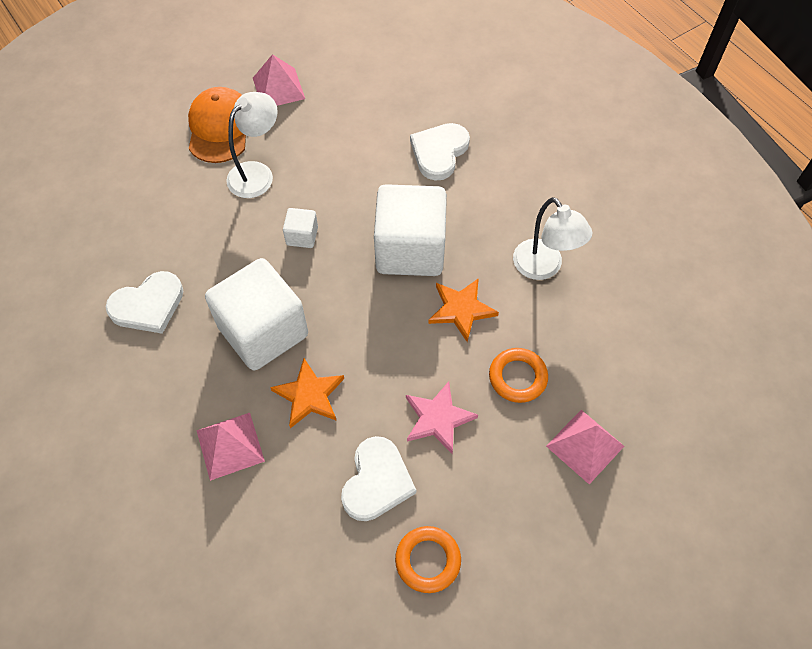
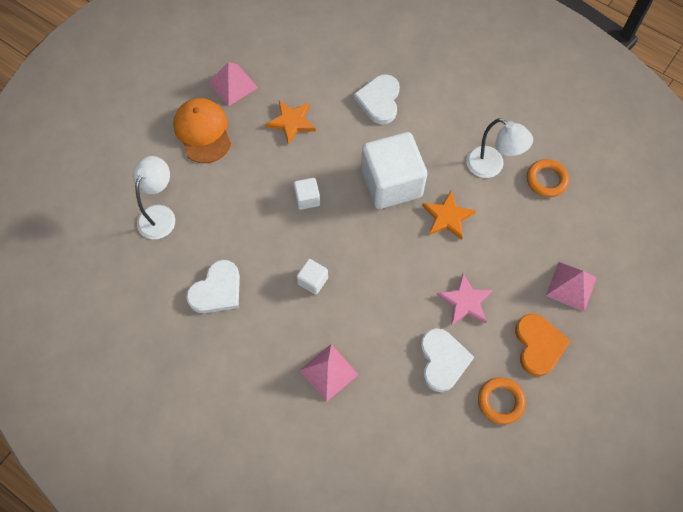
camera: 20 degrees left, 5 degrees up
white cube [205,258,308,371] -> white cube [297,259,328,295], size x0.44
white lamp [226,92,278,198] -> white lamp moved to [133,156,175,239]
orange star [270,358,344,428] -> orange star moved to [265,100,316,145]
orange ring [489,348,548,403] -> orange ring moved to [527,159,569,197]
none -> orange heart [515,314,570,377]

